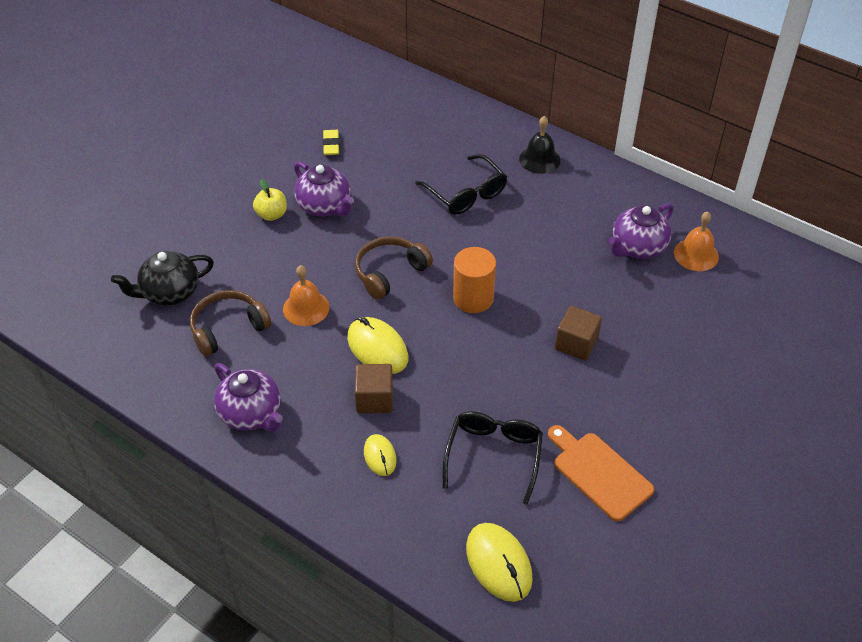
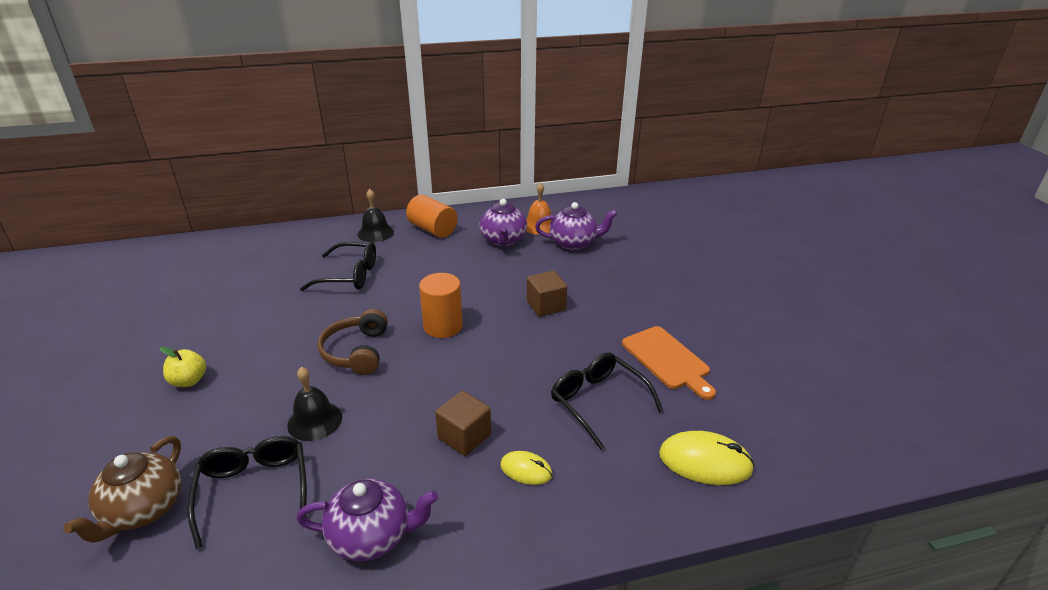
camera: 50 degrees left, 15 degrees down
black teapot [111,251,214,306] -> brown teapot [63,436,181,543]
brown headphones [190,290,271,356] -> black glasses [187,436,307,549]
orange bell [283,265,330,326] -> black bell [287,367,342,441]
purple teapot [294,161,354,216] -> purple teapot moved to [535,202,617,250]
yellow eraser [323,130,339,155] -> none
yellow mouse [347,317,409,374] -> none
orange cutting board [548,425,654,521] -> orange cutting board turned 120 degrees counterclockwise [622,326,716,400]
none -> orange cylinder [406,194,458,238]

